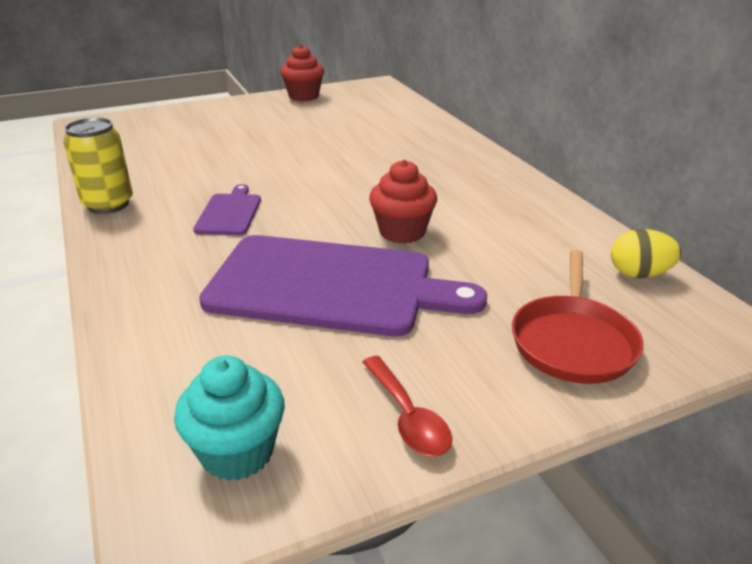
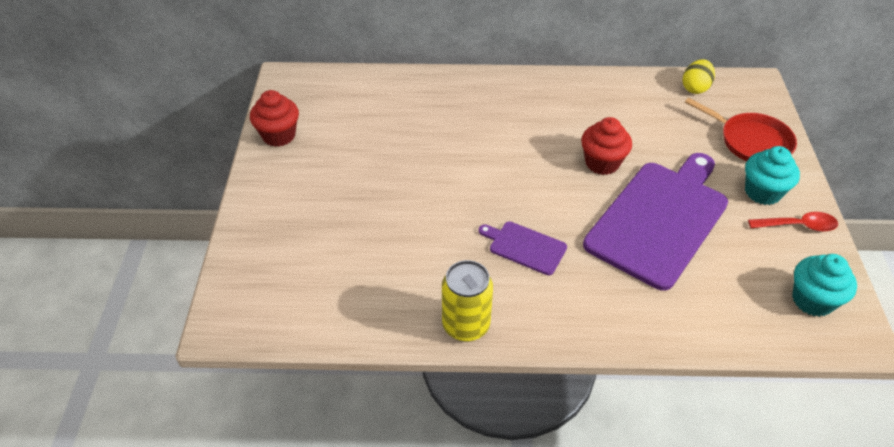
camera: 65 degrees left, 15 degrees up
none -> turquoise cupcake [745,146,800,205]

